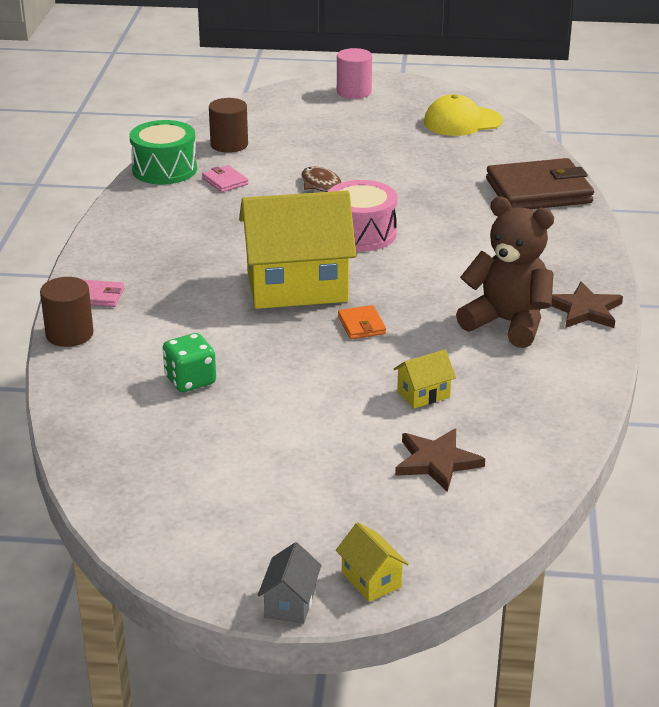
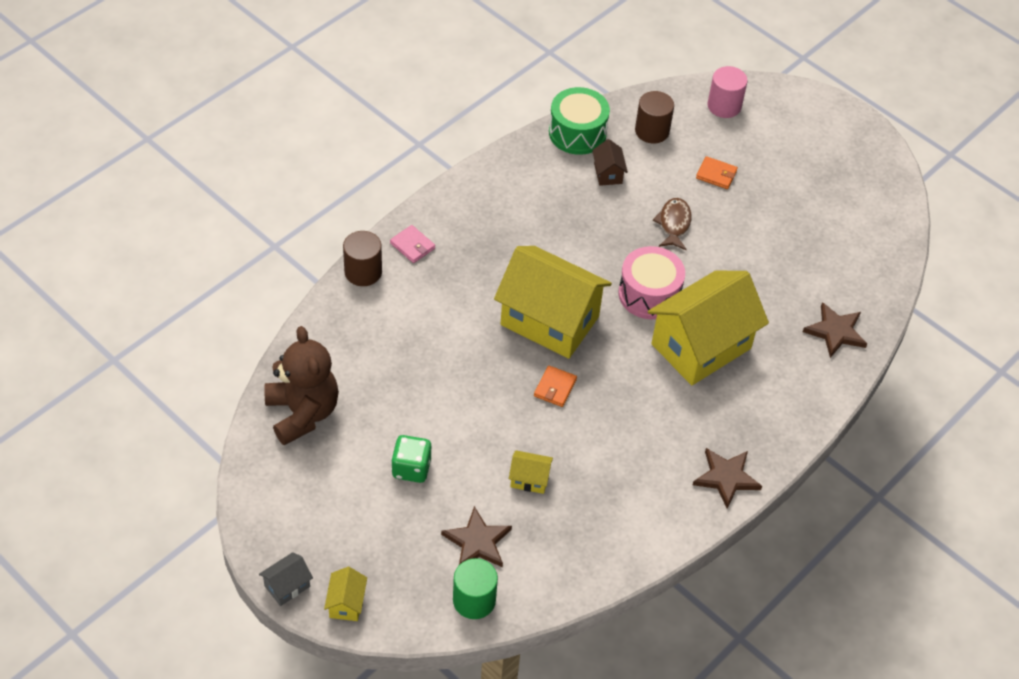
camera: 35 degrees right, 20 degrees up
green dice [163,333,216,392] -> green dice moved to [391,435,431,483]
pink wallet [202,165,248,192] -> brown house [592,139,628,186]
pink cylinder [337,48,372,99] -> pink cylinder moved to [707,66,748,118]
yellow cap [424,94,503,136] -> none
brown teddy bear [456,196,554,348] -> brown teddy bear moved to [264,326,339,445]
brown wallet [486,158,594,209] -> brown star [803,302,867,358]
none -> green cylinder [453,558,498,619]
none -> yellow house [648,271,769,385]
none -> orange wallet [696,156,738,189]

